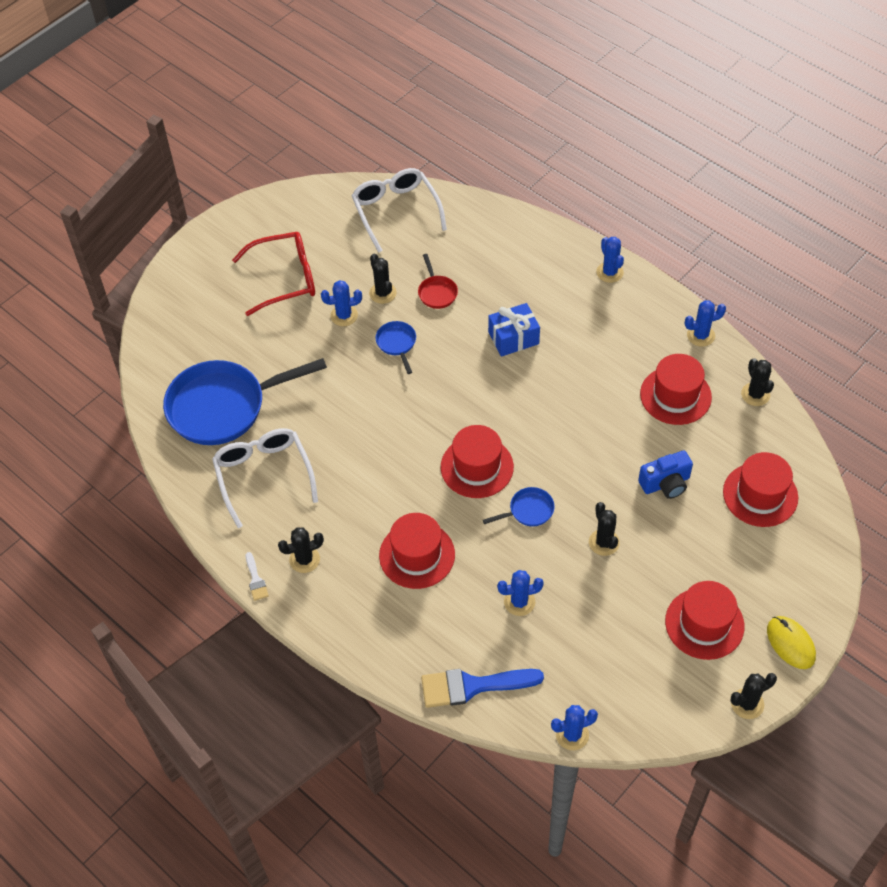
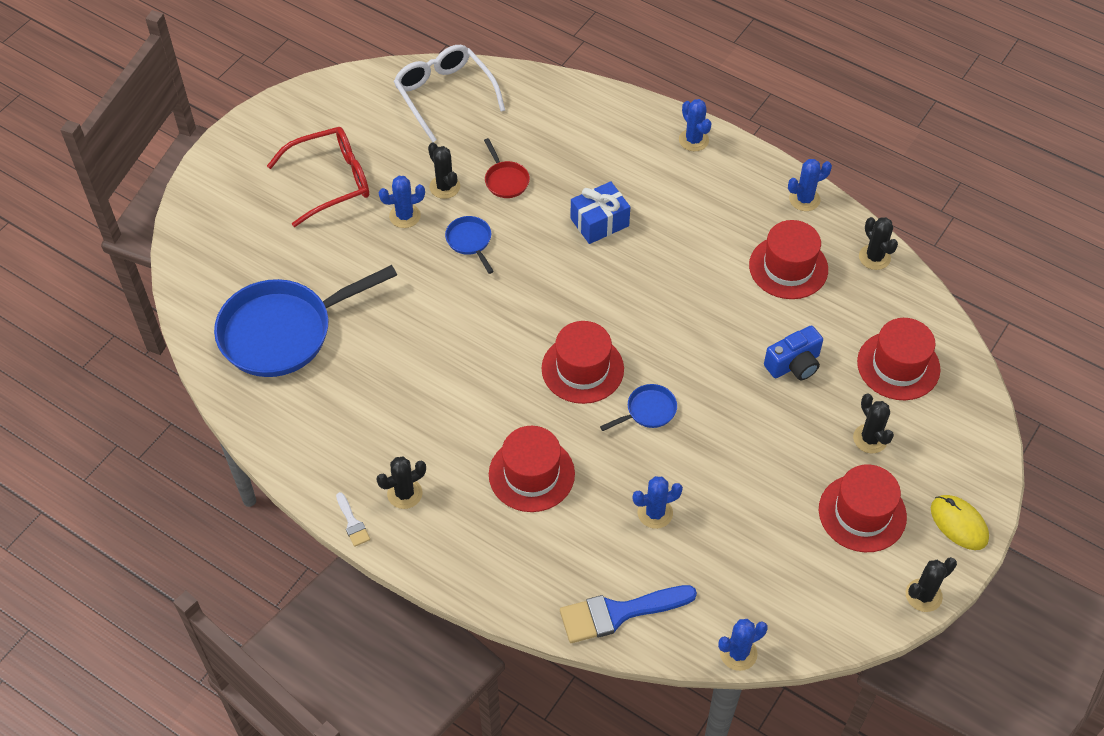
camera: 10 degrees left, 0 degrees up
white glasses [212,428,318,528] -> none
black cactus [589,502,620,556] -> black cactus moved to [853,394,894,453]

